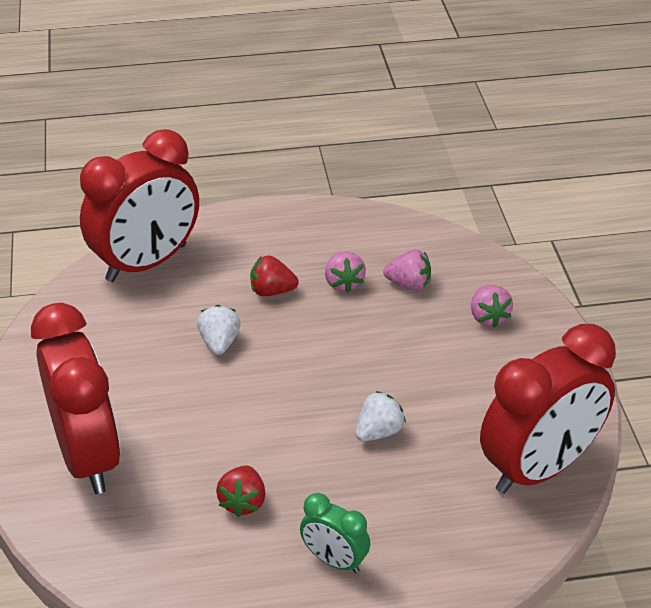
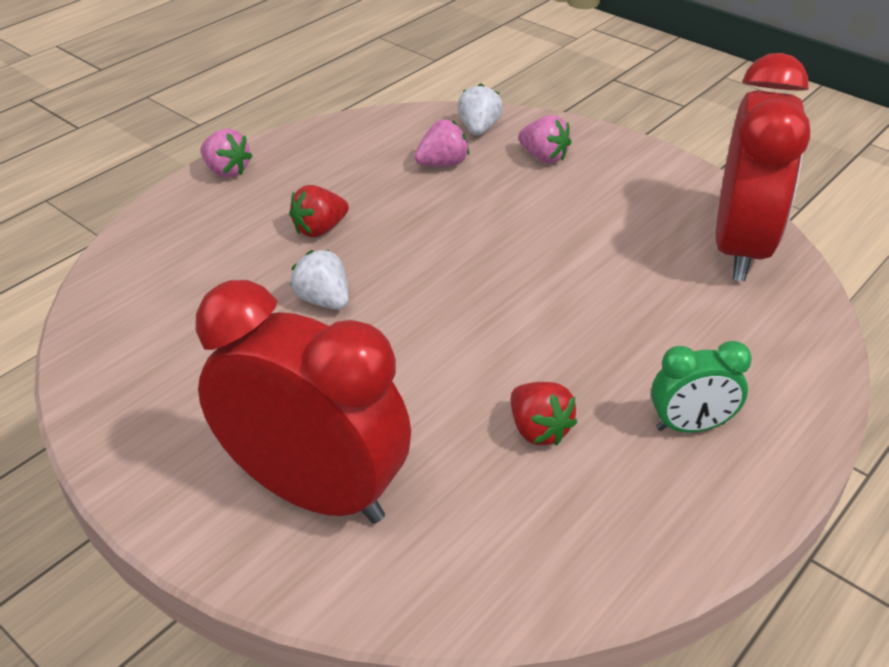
camera: 40 degrees left, 0 degrees up
red clock [80,129,199,282] -> none
pink strawberry [325,252,366,293] -> pink strawberry moved to [200,129,252,178]
white strawberry [355,391,406,441] -> white strawberry moved to [457,84,503,135]

